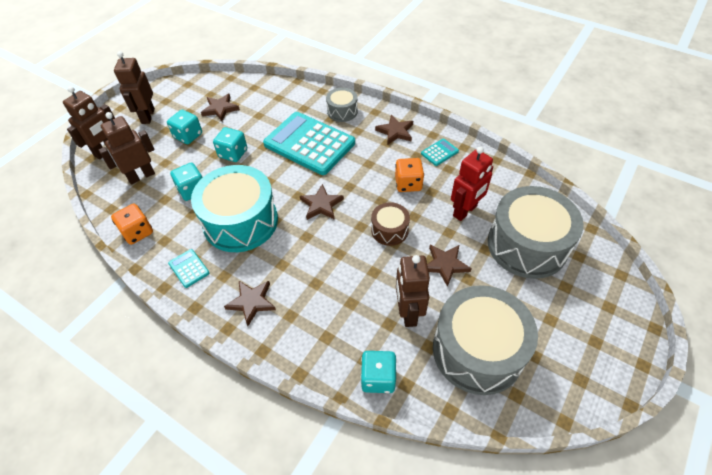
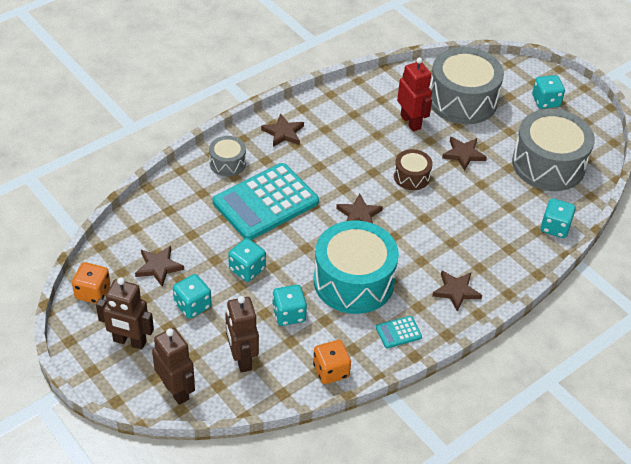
camera: 75 degrees left, 5 degrees down
orange dice [395,158,424,192] -> orange dice moved to [72,262,111,304]
brown robot [396,255,430,327] -> none
turquoise calculator [421,139,459,166] -> none
none -> turquoise dice [532,75,565,109]

